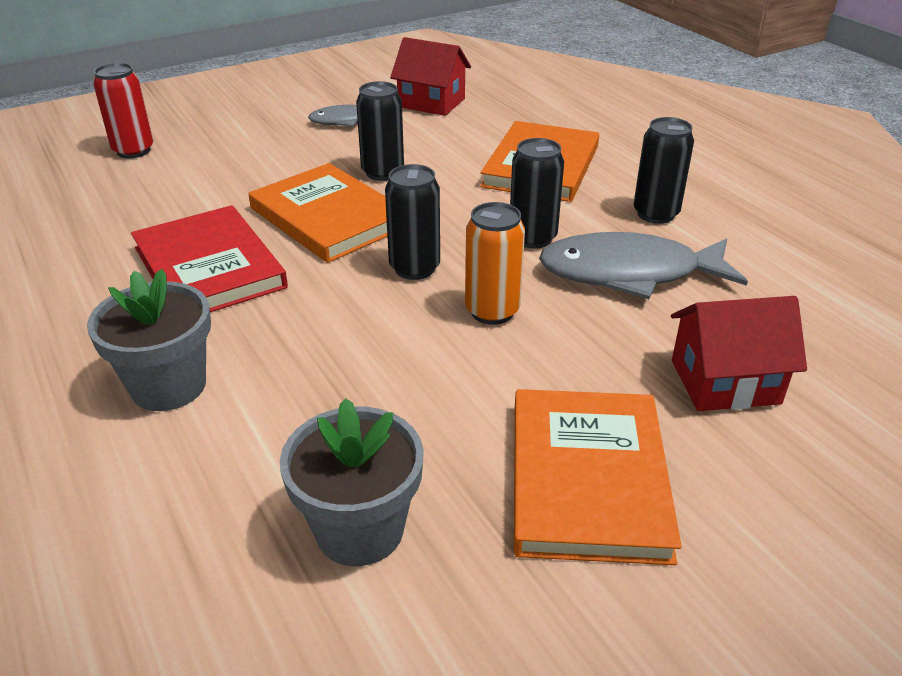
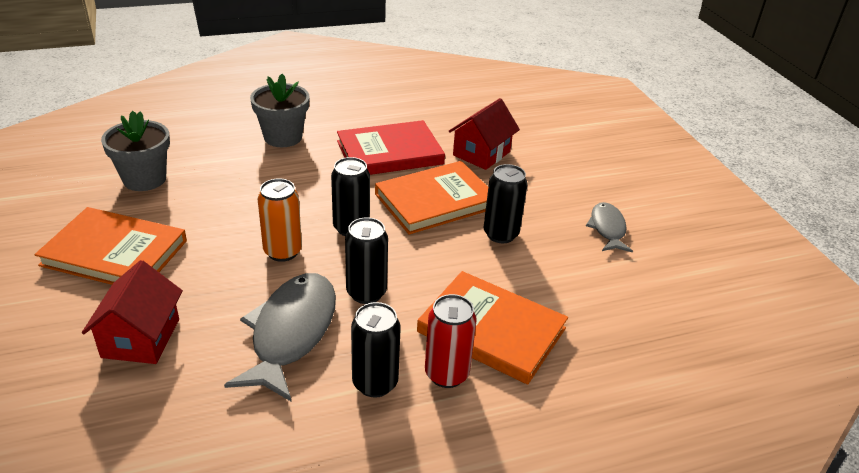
camera: 100 degrees right, 0 degrees up
red can [93,63,153,159] -> red can moved to [425,294,477,388]
red house [390,37,471,116] -> red house moved to [448,98,520,170]

